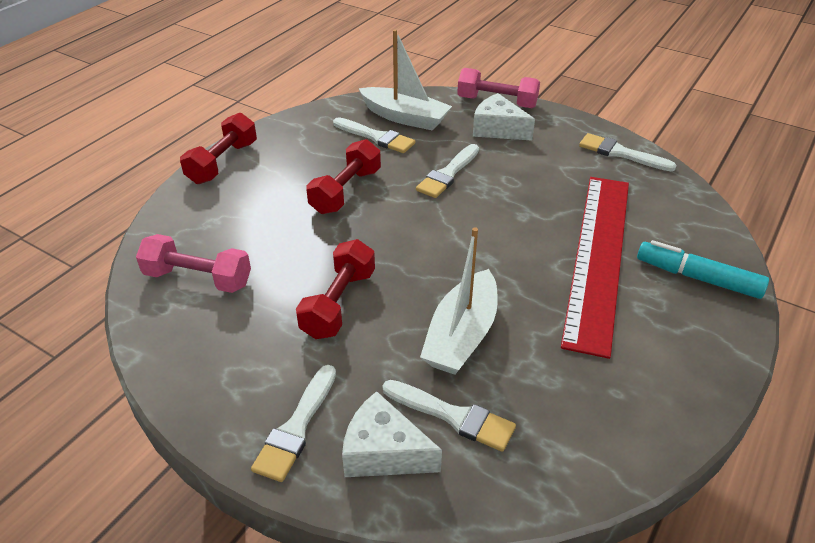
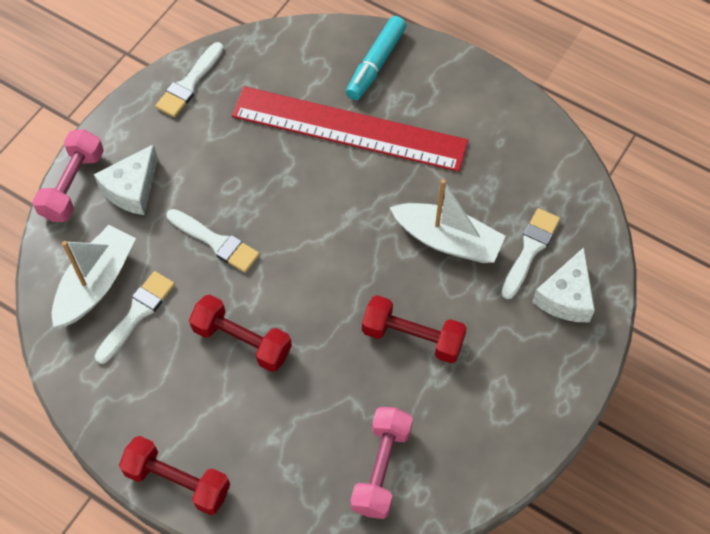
camera: 90 degrees left, 20 degrees up
white brush [251,365,336,482] -> none

